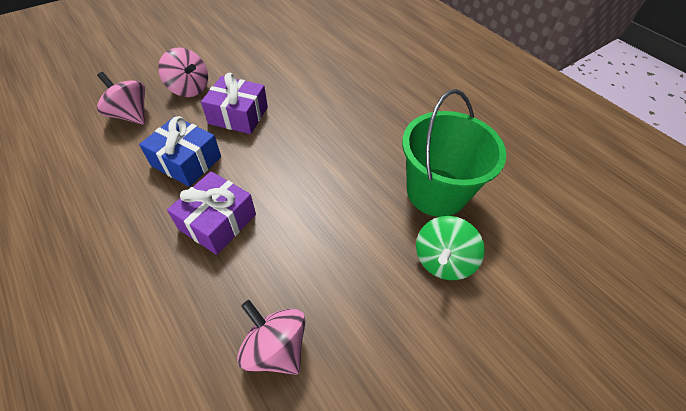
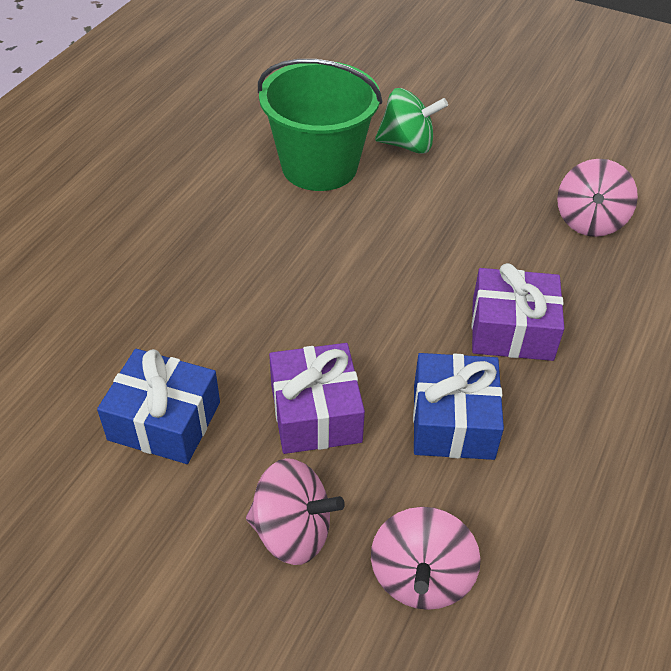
camera: 115 degrees left, 5 degrees down
pink spinning top [158,47,208,97] -> pink spinning top turned 90 degrees clockwise [246,458,345,565]
none -> blue gift [97,349,220,464]

